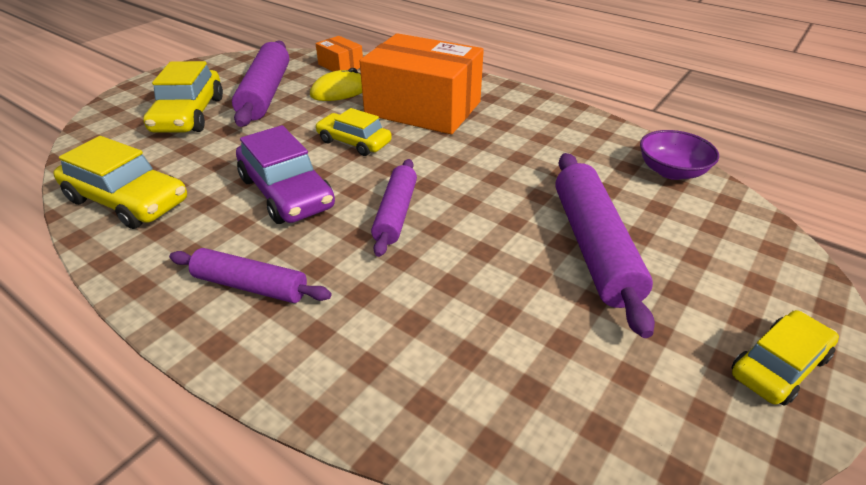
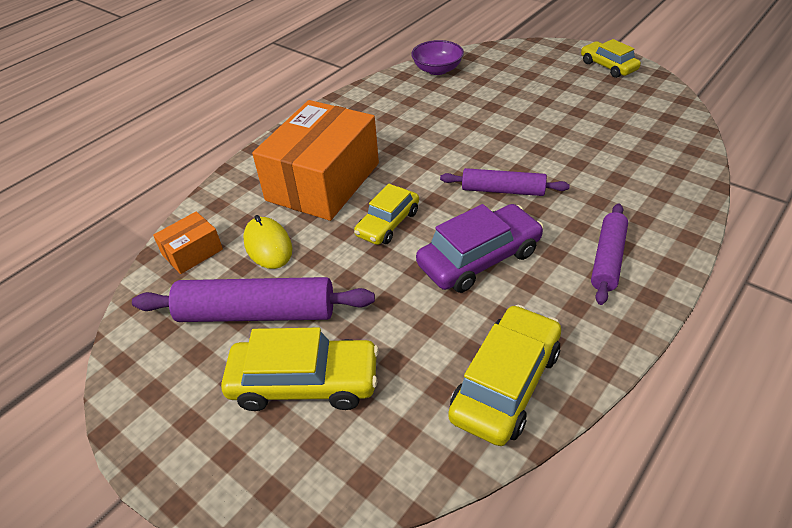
camera: 85 degrees left, 5 degrees up
purple rolling pin [555,153,655,338] -> none

